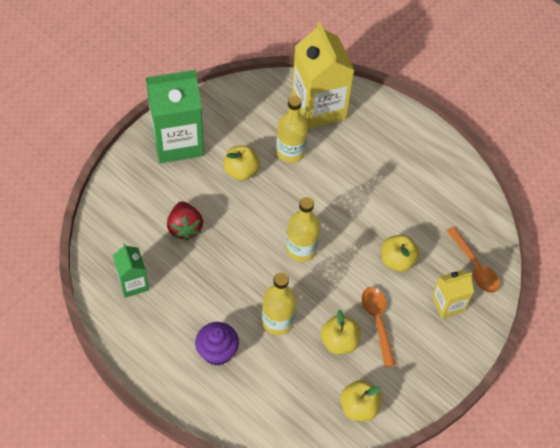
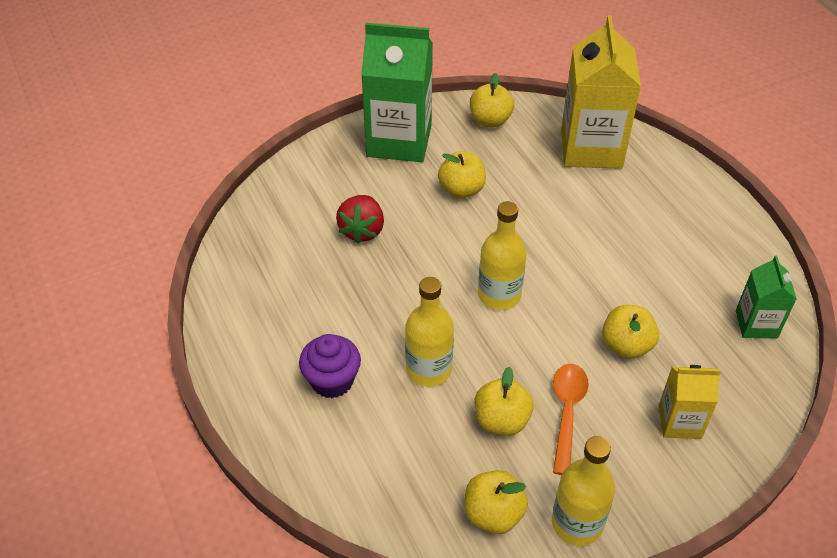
camera: 25 degrees right, 10 degrees down
green carton [113,243,149,298] -> green carton moved to [736,255,797,338]
yellow bottle [276,96,308,163] -> yellow bottle moved to [552,436,615,546]
orange spoon [446,227,500,293] -> none
none -> yellow apple [470,73,514,127]

